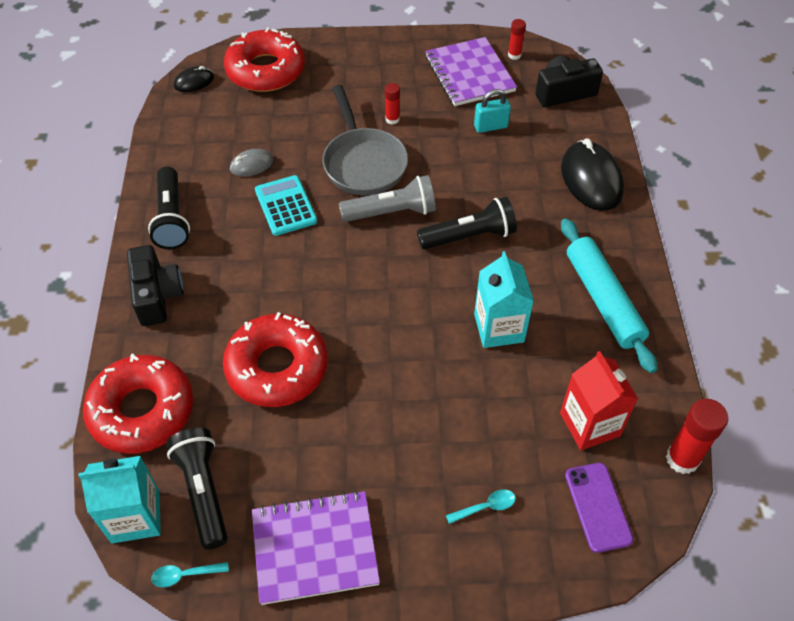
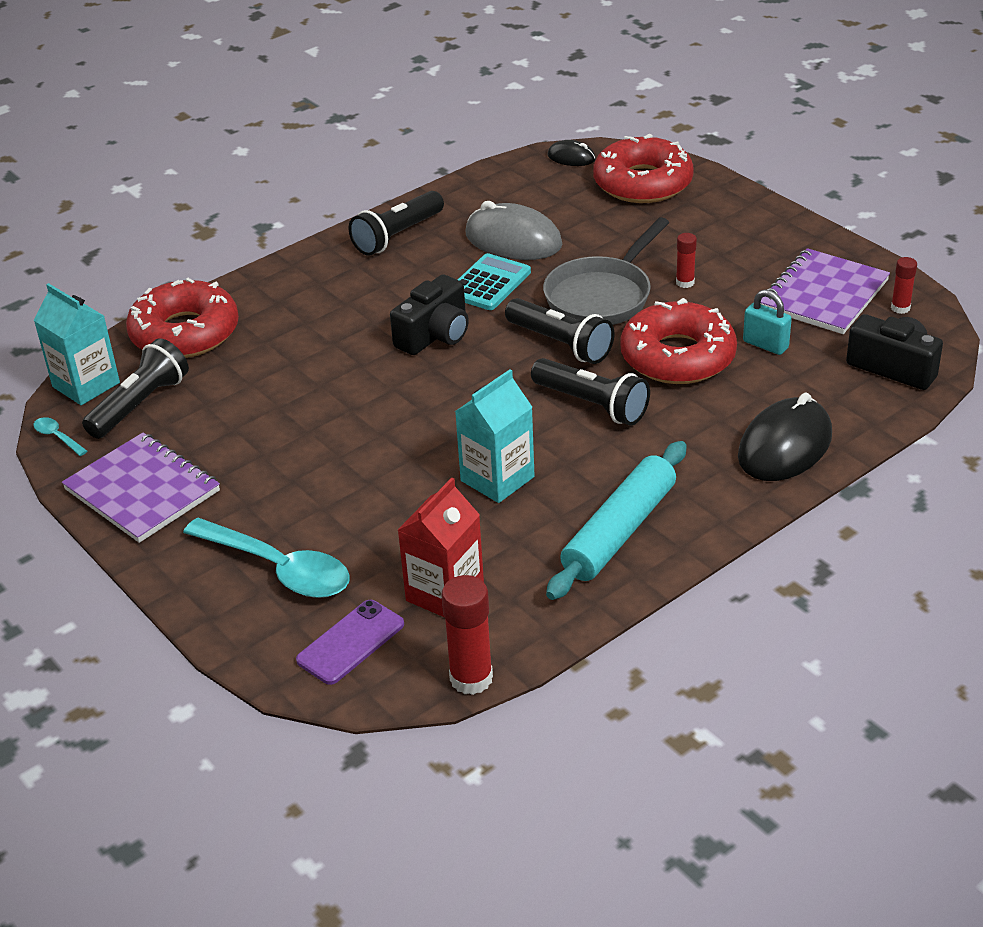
camera: 55 degrees right, 15 degrees down
black camera [127,245,184,326] -> black camera moved to [390,274,469,355]
red donut [223,312,328,407] -> red donut moved to [620,298,737,384]
grey mouse [230,149,274,176] -> grey mouse [465,201,563,260], size x1.93
grey flashlight [339,175,436,222] -> black flashlight [505,298,614,364]
turquoise spoon [446,490,516,524] -> turquoise spoon [183,518,350,598], size x2.37

